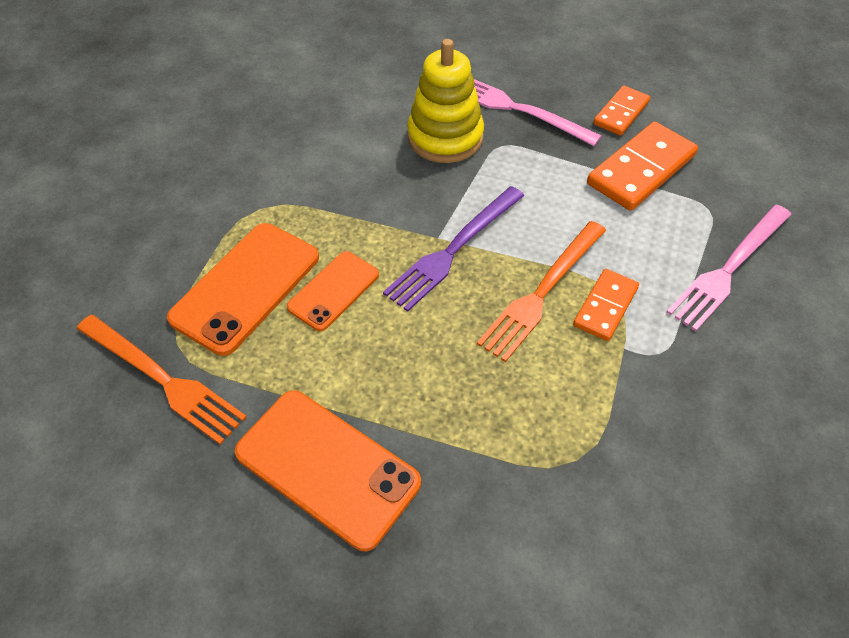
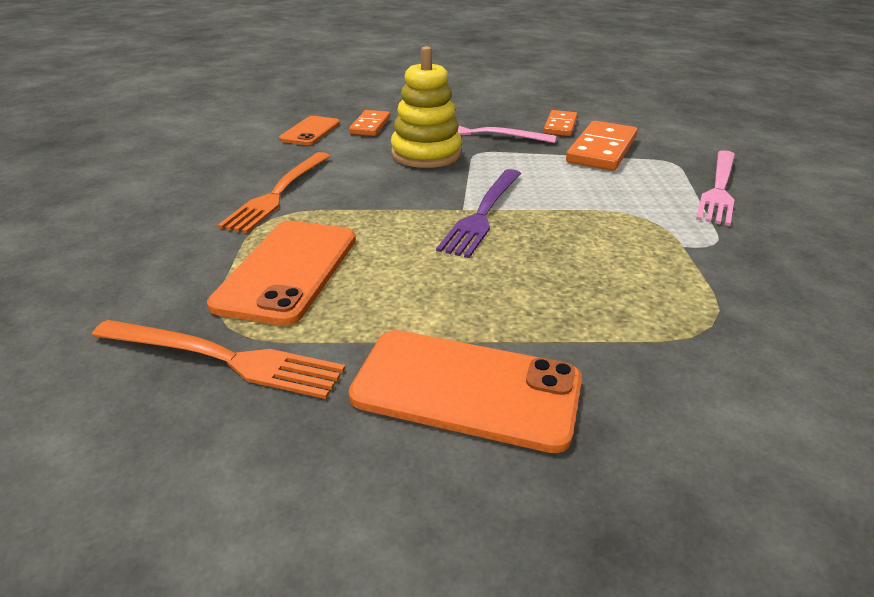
camera: 20 degrees left, 20 degrees down
orange phone [287,251,379,331] -> orange phone moved to [279,116,340,145]
orange fork [477,221,606,362] -> orange fork moved to [218,152,330,233]
orange domino [573,269,639,341] -> orange domino moved to [349,110,390,136]

